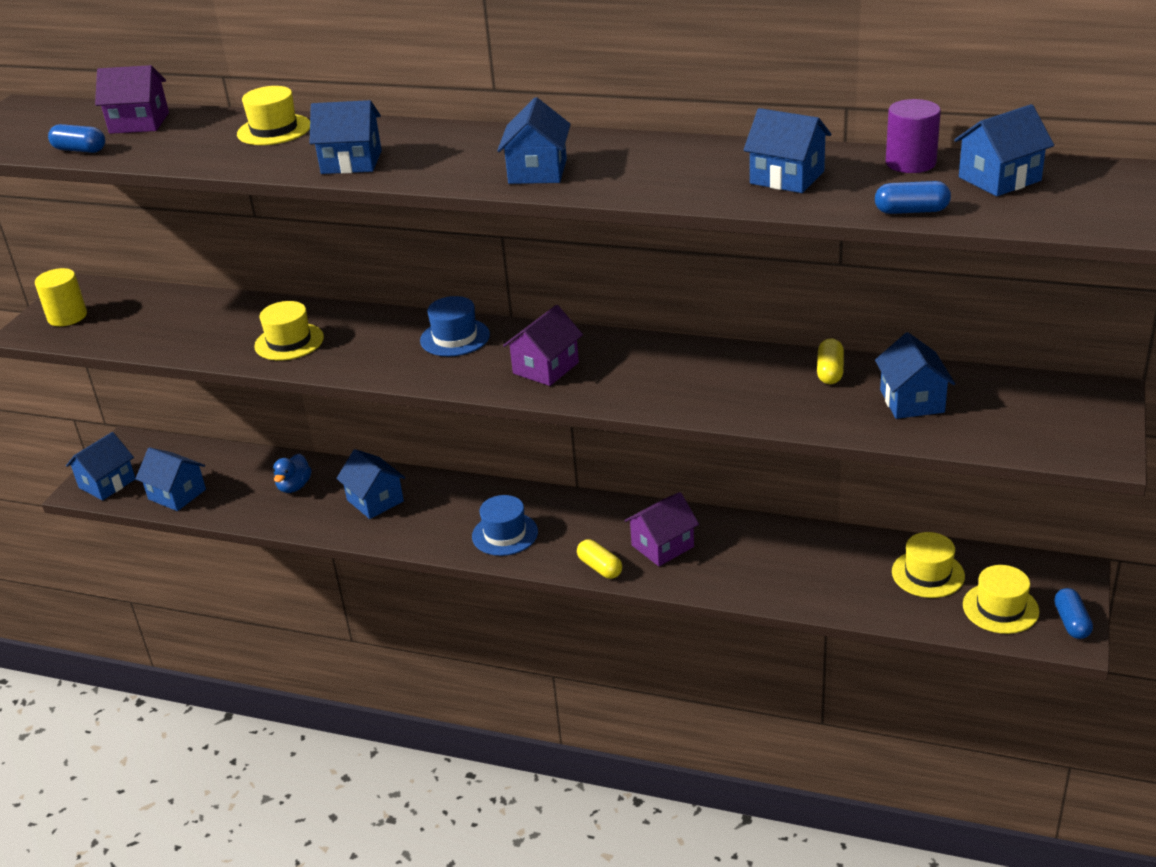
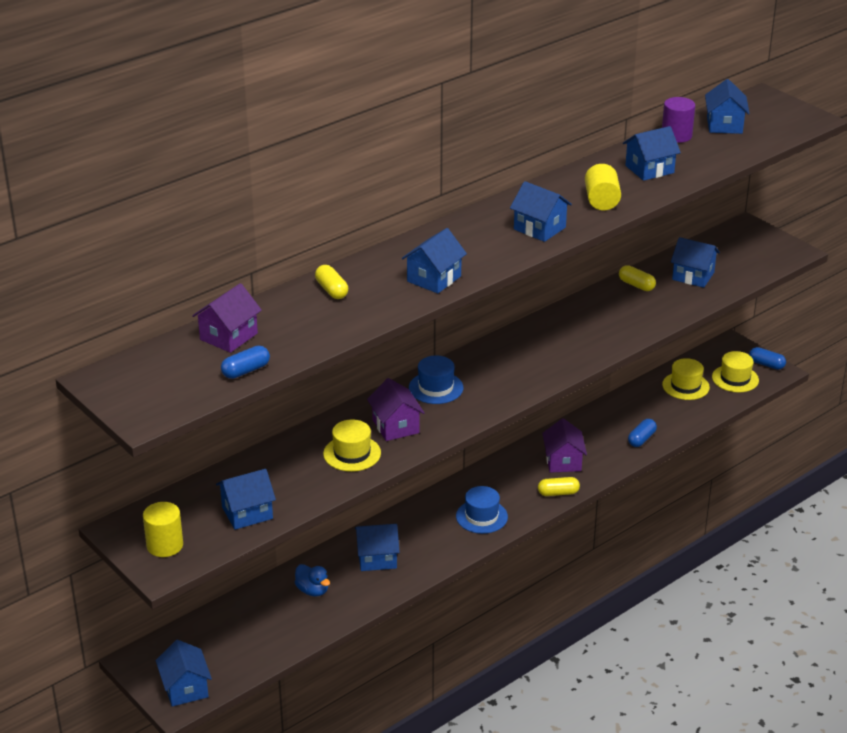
camera: 60 degrees left, 0 degrees up
blue house [136,447,206,511] -> blue house moved to [216,469,276,530]
yellow hat [237,86,310,145] -> yellow capsule [315,265,348,299]
purple house [503,305,583,386] -> purple house moved to [367,378,424,441]
blue capsule [875,181,951,214] -> blue capsule moved to [628,419,657,447]
none -> yellow cylinder [585,164,621,210]

